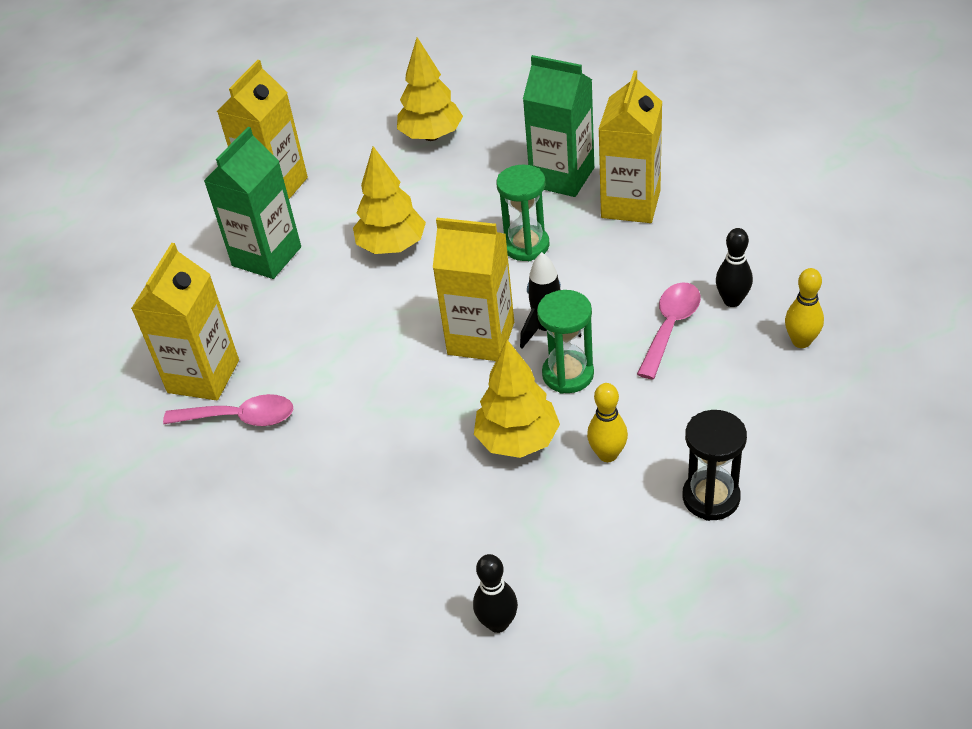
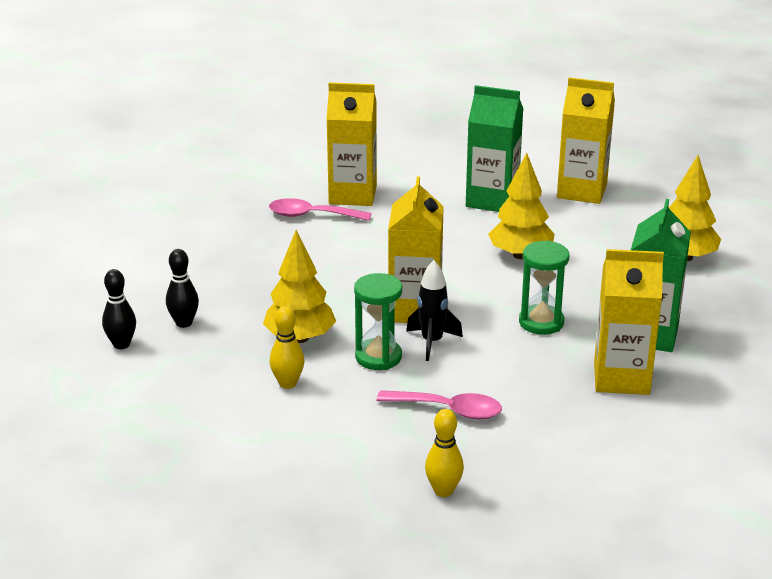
camera: 75 degrees right, 15 degrees down
pink spoon [163,394,293,426] -> pink spoon turned 105 degrees clockwise [269,198,372,221]
black hourglass [683,410,747,521] -> none
black bowling pin [716,228,753,307] -> black bowling pin moved to [166,249,199,328]

